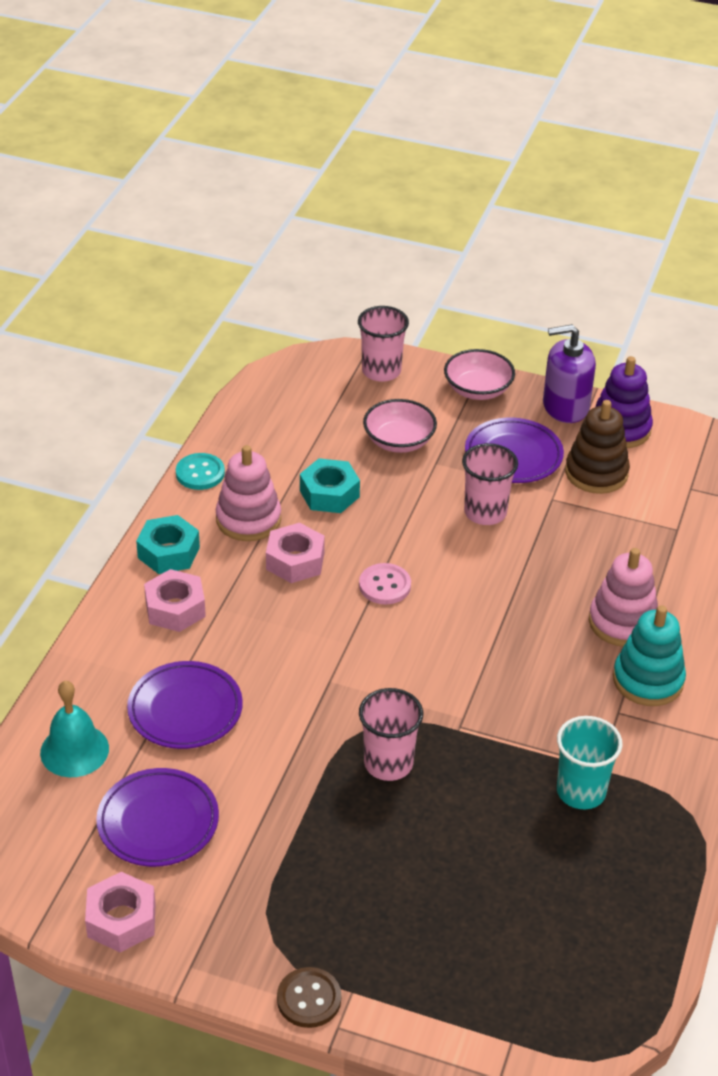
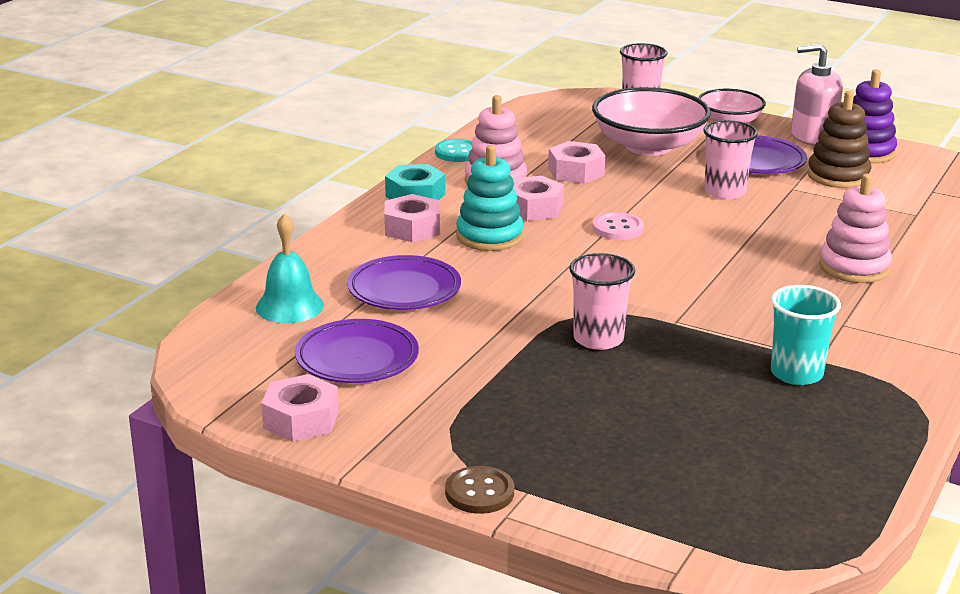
camera: 10 degrees right, 15 degrees down
turquoise nut [300,458,360,513] -> pink nut [548,141,605,184]
pink bowl [363,399,437,453] -> pink bowl [592,87,711,156], size x1.68
purple soap dispenser [543,324,596,423] -> pink soap dispenser [791,43,843,145]
turquoise stacking toy [613,605,686,706] -> turquoise stacking toy moved to [456,145,524,251]

